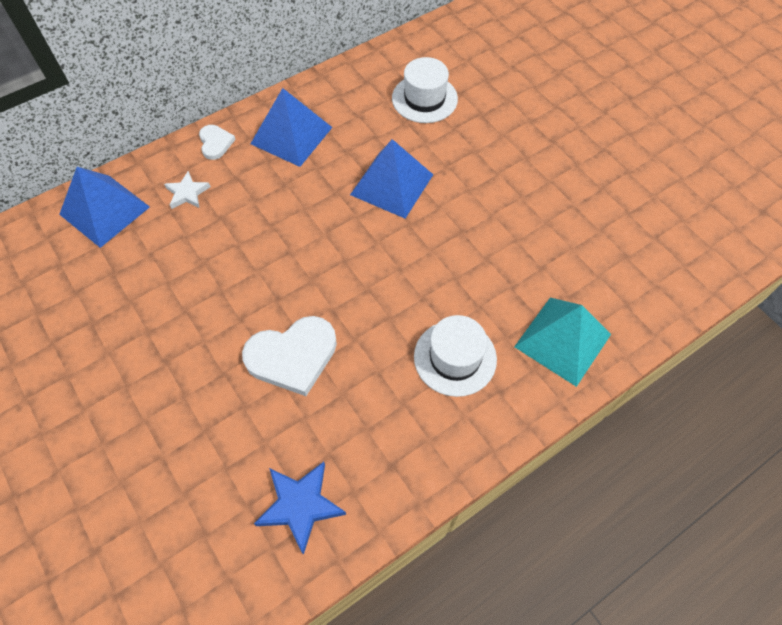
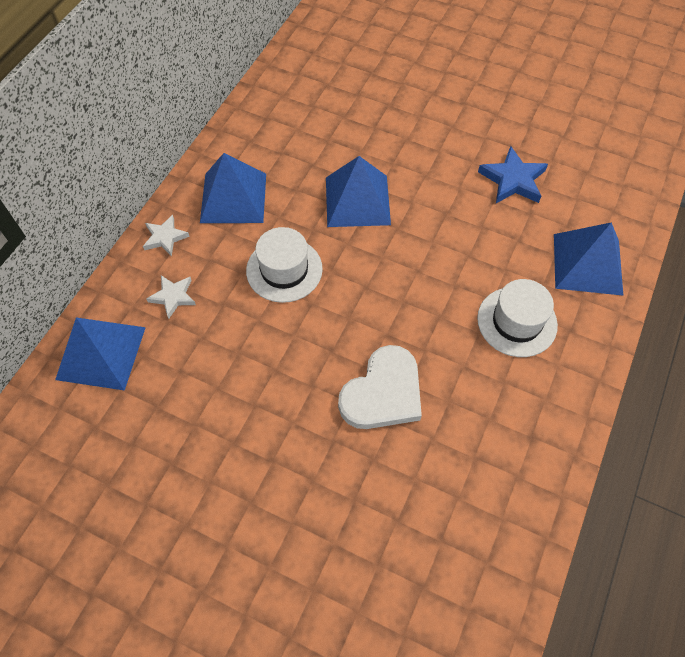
camera: 30 degrees left, 0 degrees up
white heart [199,125,236,160] -> white star [143,215,190,256]
blue star [254,462,346,555] -> blue star moved to [478,146,548,203]
white hat [392,57,458,123] -> white hat moved to [246,227,323,303]
turquoise pyramid [514,298,611,387] -> blue pyramid [554,222,623,296]

